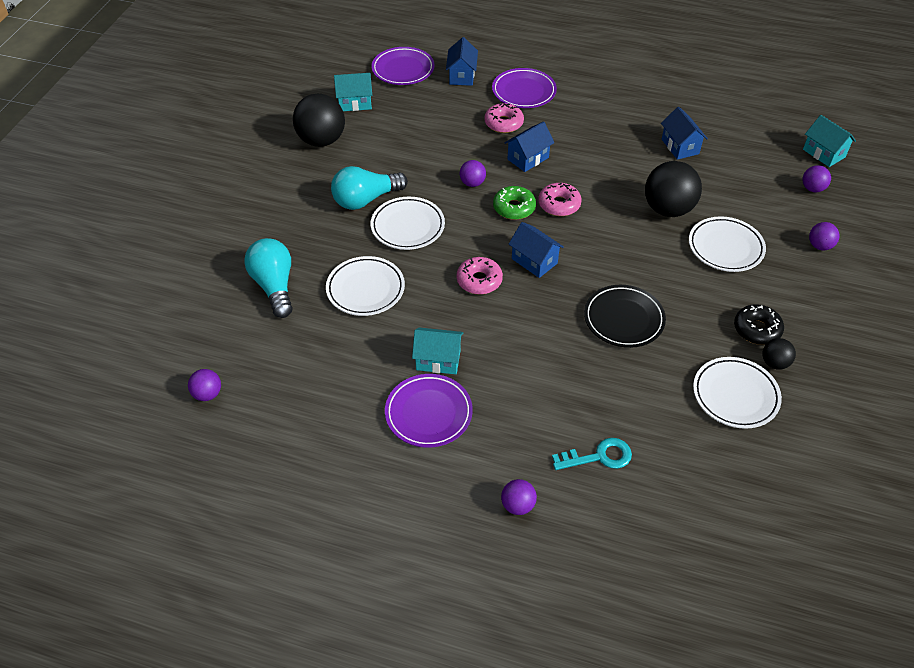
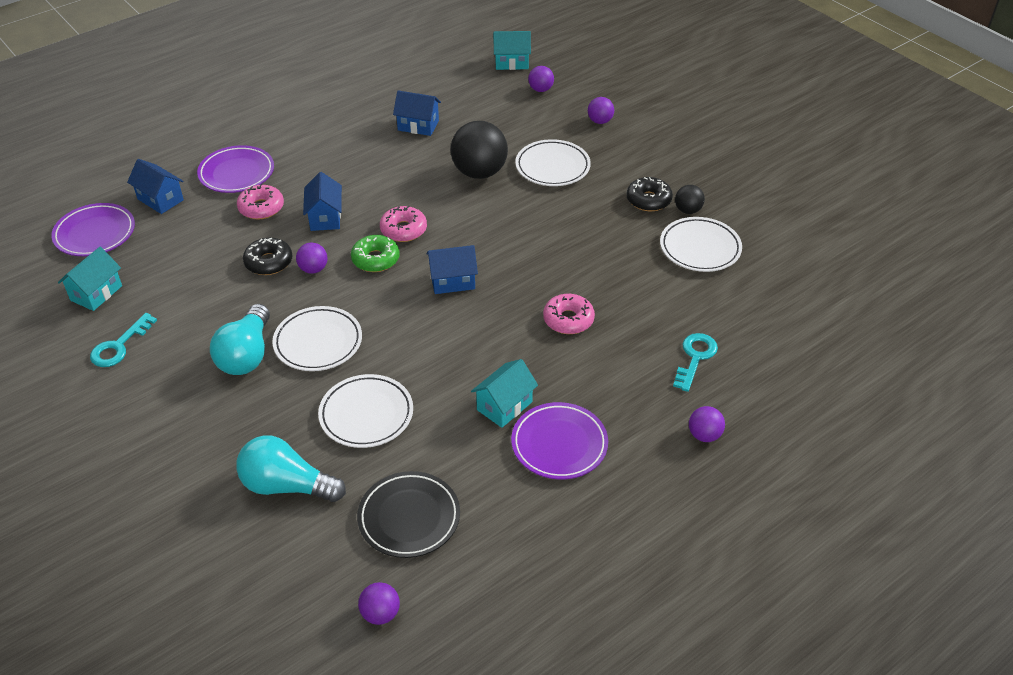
camera: 55 degrees left, 5 degrees down
black ball [293,94,345,147] -> turquoise key [90,313,157,367]
pink donut [457,257,503,295] -> pink donut moved to [543,294,595,334]
black plate [584,285,666,348] -> black plate moved to [357,471,460,558]
none -> black donut [243,238,292,275]

